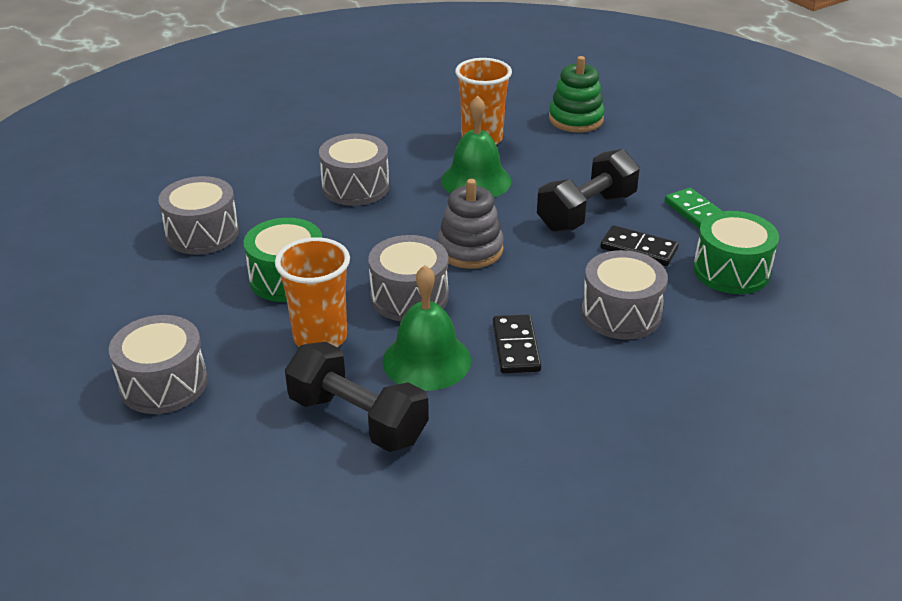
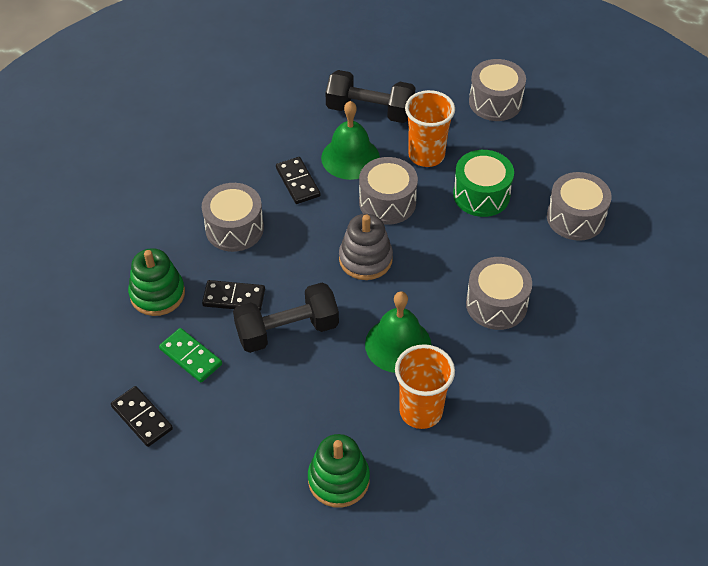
camera: 160 degrees right, 15 degrees up
black dumbbell [537,149,640,232] -> black dumbbell turned 45 degrees clockwise [233,283,339,353]
green drum [693,211,779,294] -> green stacking toy [128,248,185,316]
none -> black domino [111,386,173,447]

